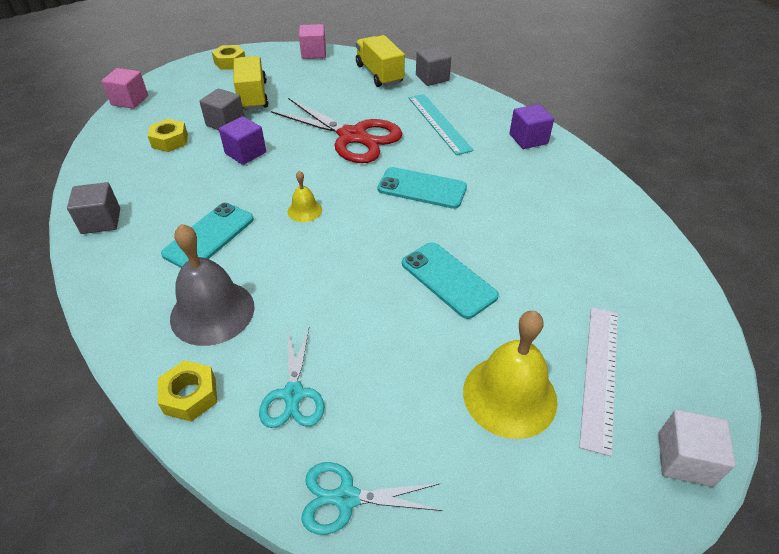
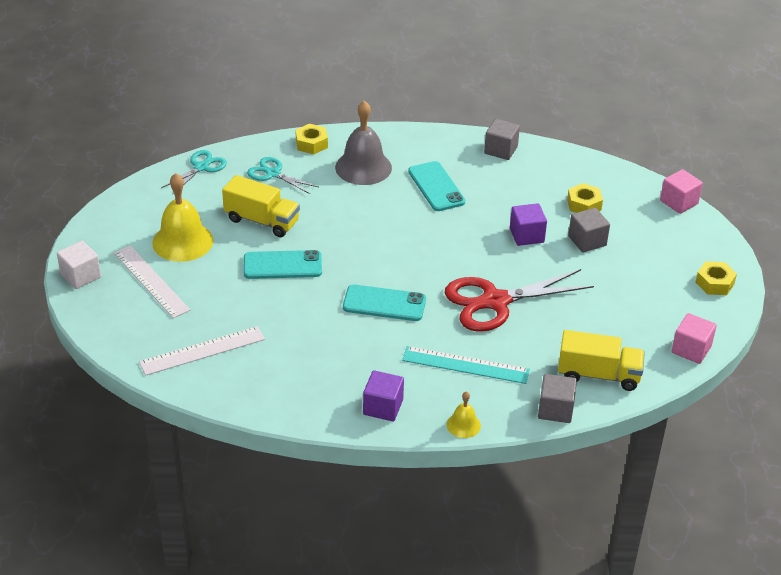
camera: 125 degrees right, 5 degrees down
yellow truck [234,56,269,111] -> yellow truck moved to [222,175,300,237]
yellow bell [288,171,322,222] -> yellow bell moved to [447,391,481,438]
turquoise phone [378,167,467,209] -> turquoise phone turned 45 degrees clockwise [343,284,426,321]
none -> white ruler [139,326,265,376]

